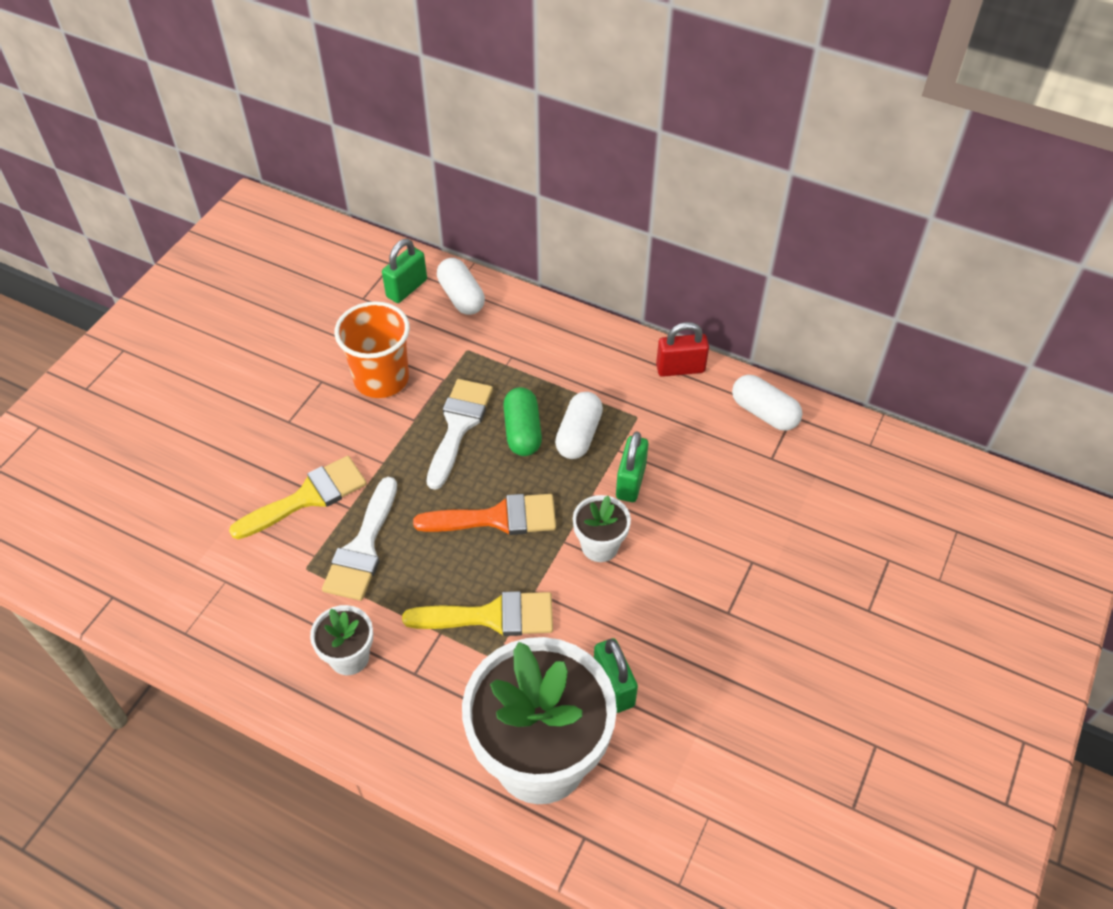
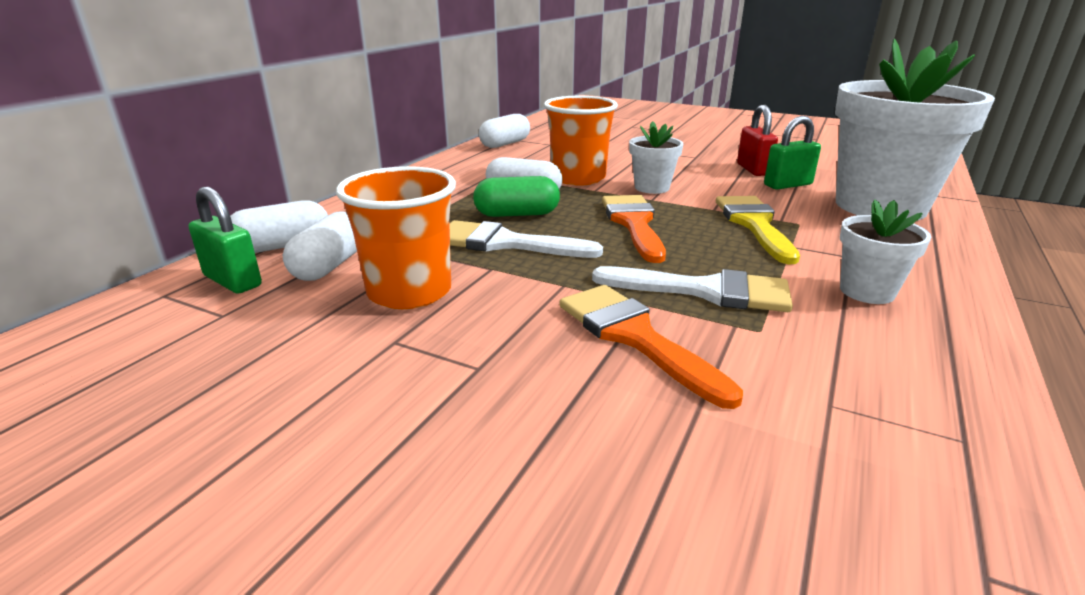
camera: 90 degrees left, 25 degrees down
yellow brush [229,456,367,539] -> orange brush [560,285,743,409]
green padlock [616,431,648,502] -> orange cup [544,96,618,186]
red padlock [656,322,709,377] -> red padlock moved to [737,105,778,176]
none -> white capsule [283,211,357,281]

